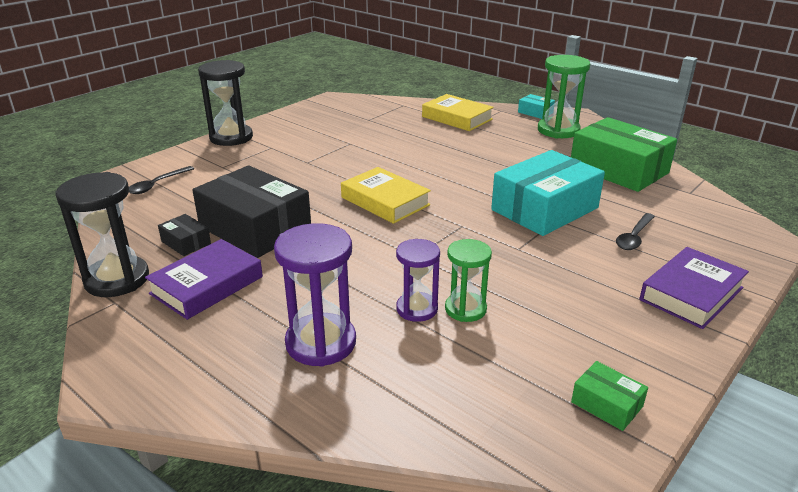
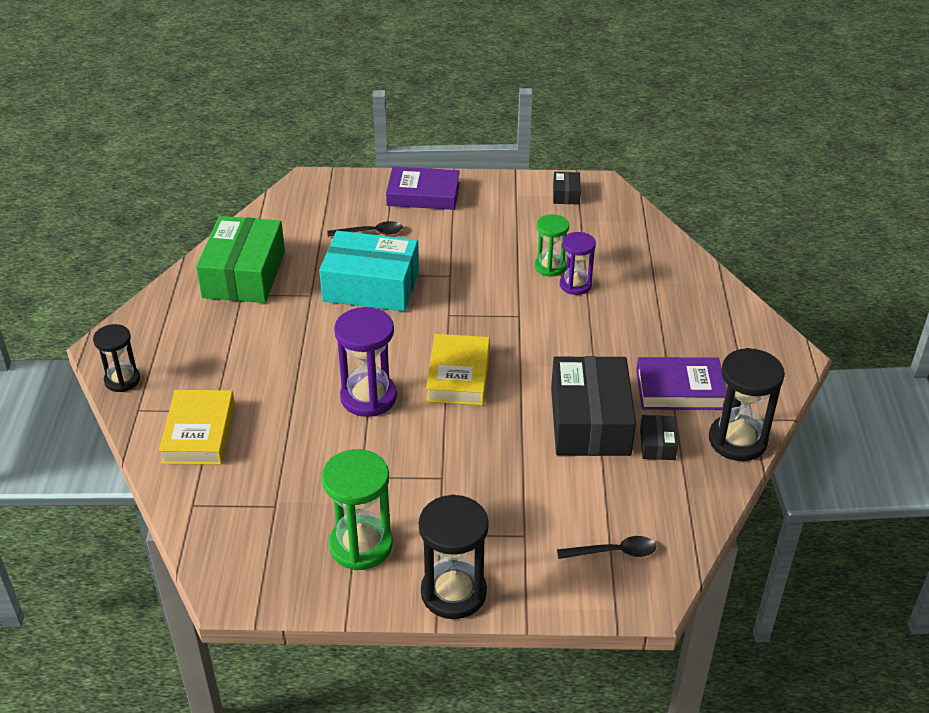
camera: 130 degrees left, 10 degrees up
purple hourglass [274,223,356,367] -> purple hourglass moved to [334,307,397,417]
turquoise box [518,94,555,119] -> black hourglass [93,324,140,392]
green hourglass [538,55,590,138] -> green hourglass moved to [321,449,393,570]
green box [571,361,648,431] -> black box [553,172,581,205]

